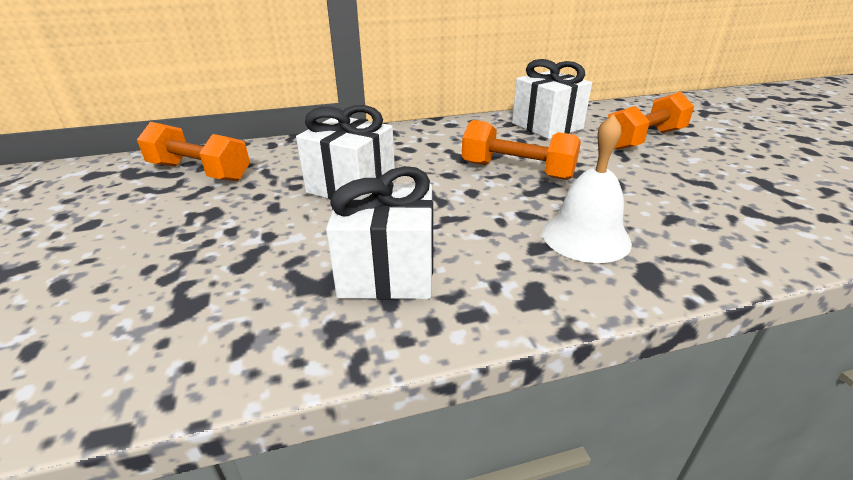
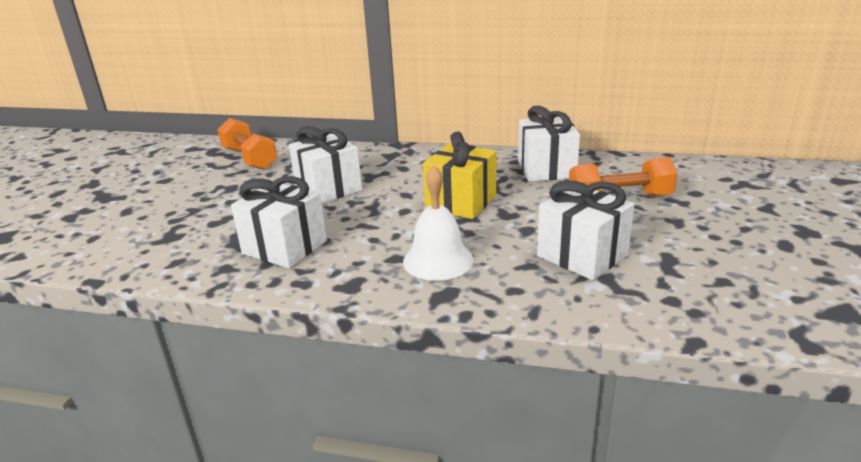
camera: 30 degrees right, 5 degrees down
orange dumbbell [462,120,581,180] -> yellow gift [423,131,496,219]
none -> white gift [537,180,634,280]

